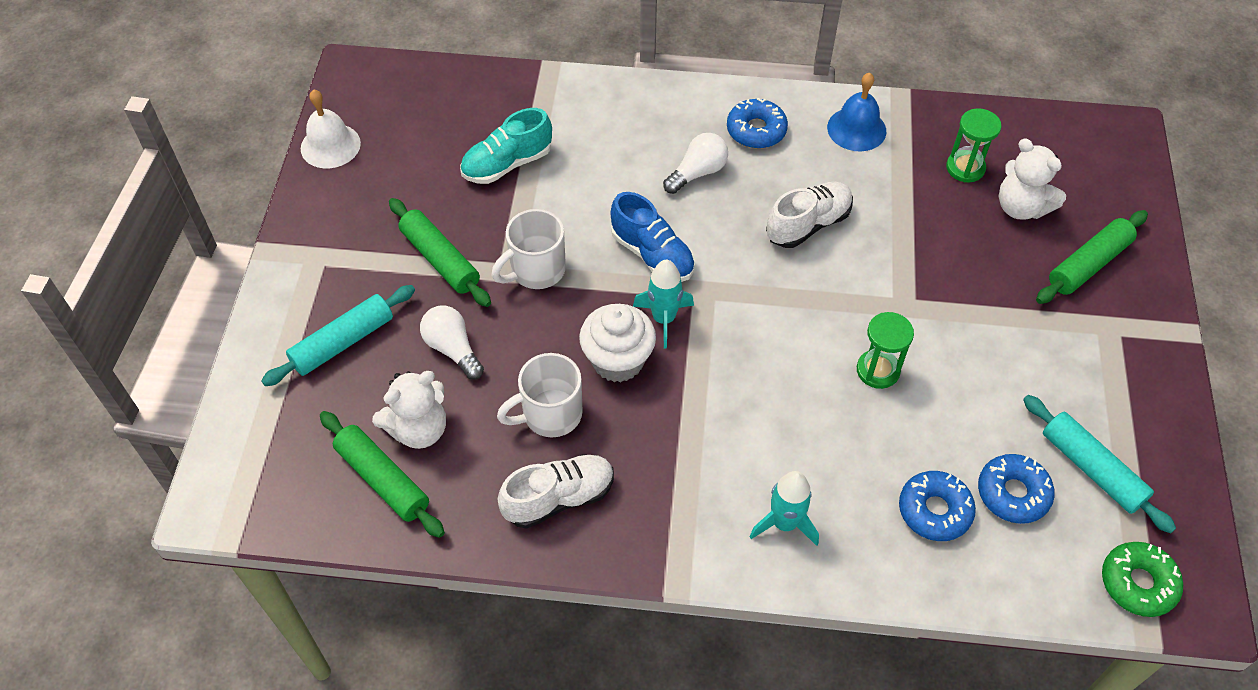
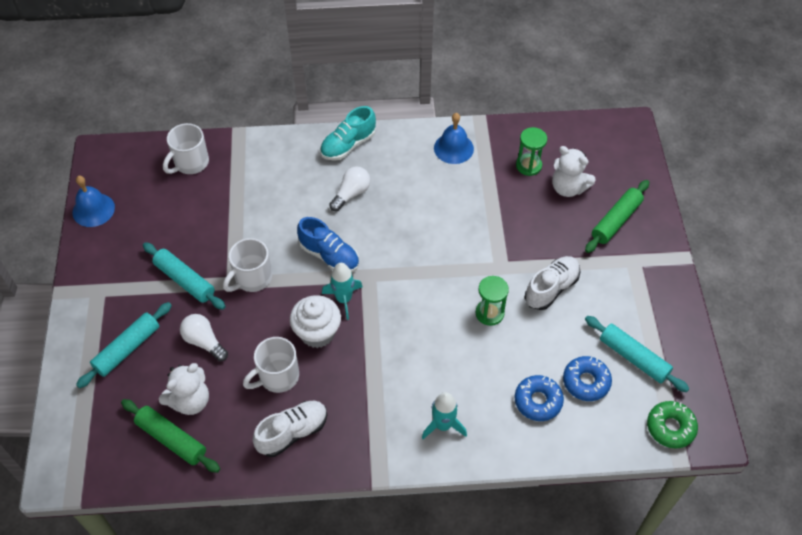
camera: 10 degrees left, 0 degrees up
white bell [301,89,361,168] -> blue bell [73,176,115,227]
green rolling pin [389,198,491,307] -> turquoise rolling pin [143,242,226,310]
turquoise shoe [460,108,552,184] -> turquoise shoe moved to [320,106,376,161]
blue donut [727,98,788,149] -> none
white shoe [766,182,853,248] -> white shoe moved to [525,256,580,310]
none -> white mug [163,123,209,174]

